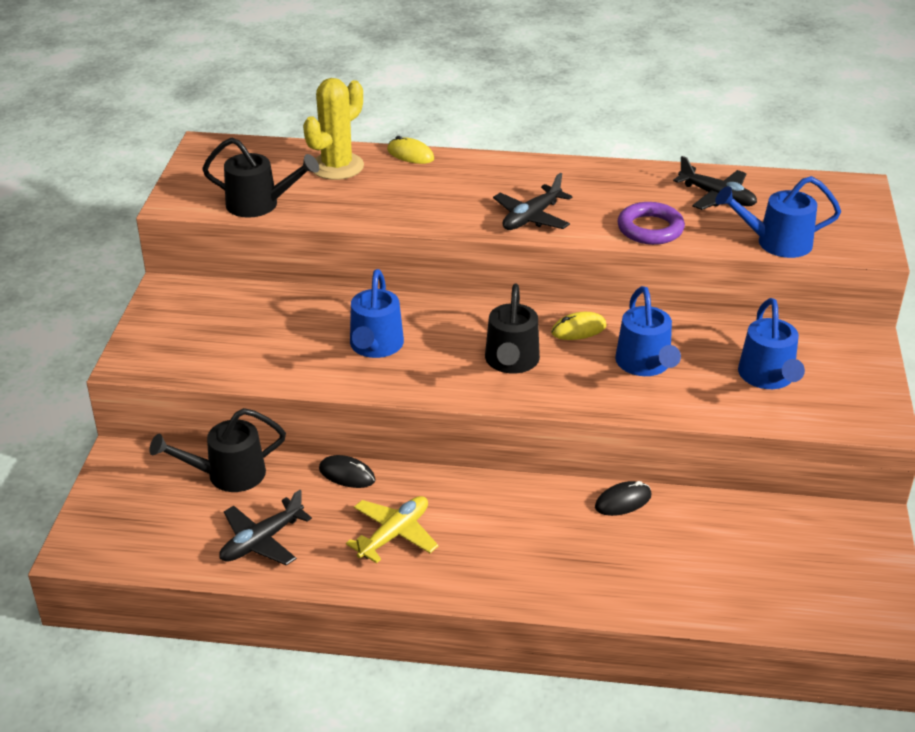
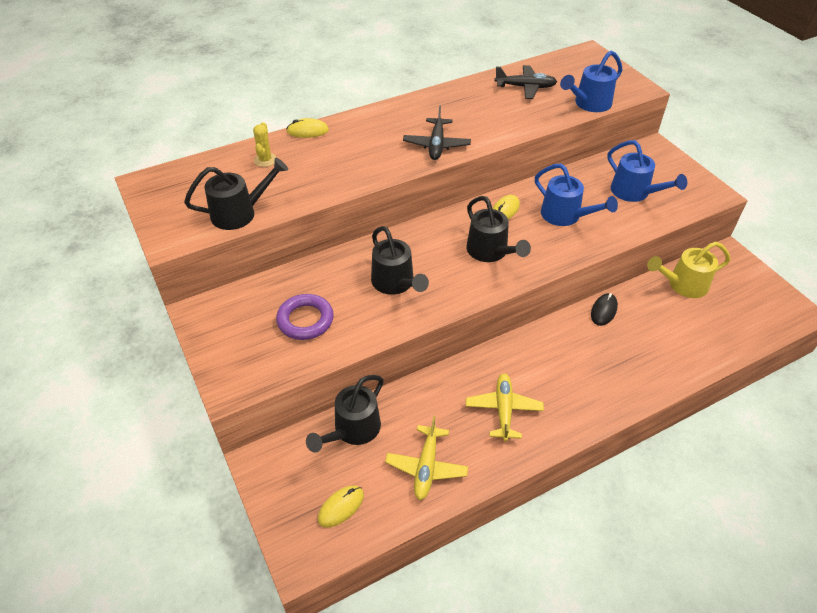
camera: 35 degrees left, 10 degrees up
black plane [219,490,312,566] -> yellow plane [385,416,468,500]
yellow cactus [303,78,364,180] -> yellow cactus [253,122,277,167], size x0.52
black mouse [319,455,376,488] -> none
blue watering can [350,269,404,358] -> black watering can [371,226,429,295]
purple ring [617,202,685,245] -> purple ring moved to [276,294,334,340]
none -> yellow mouse [318,485,364,528]
none -> yellow watering can [647,242,730,298]

